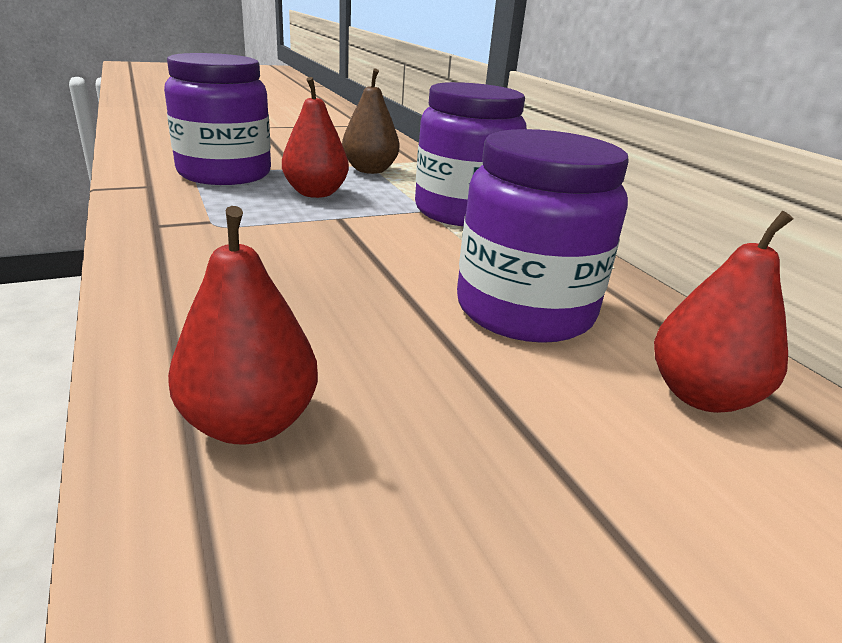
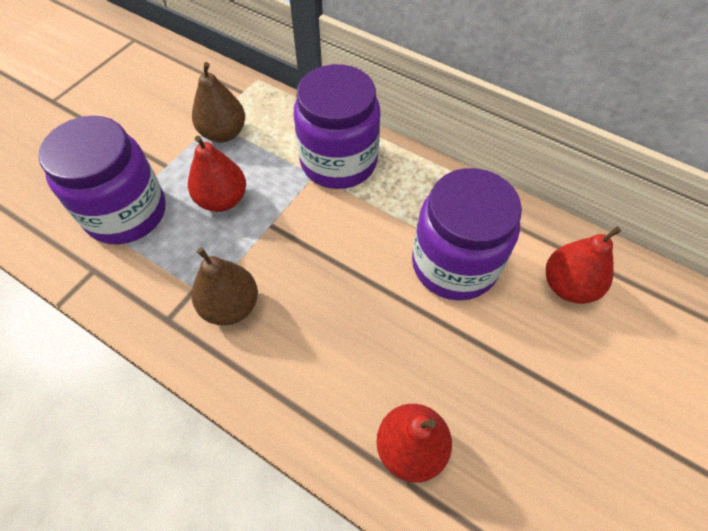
camera: 30 degrees left, 30 degrees up
none -> brown pear [192,247,258,326]

